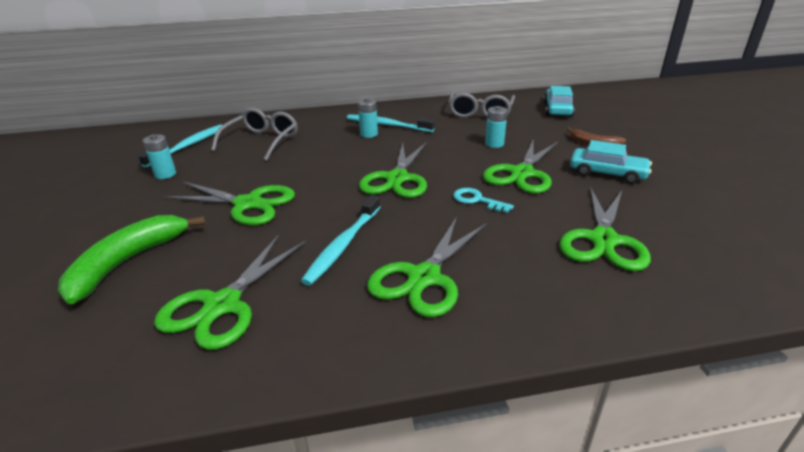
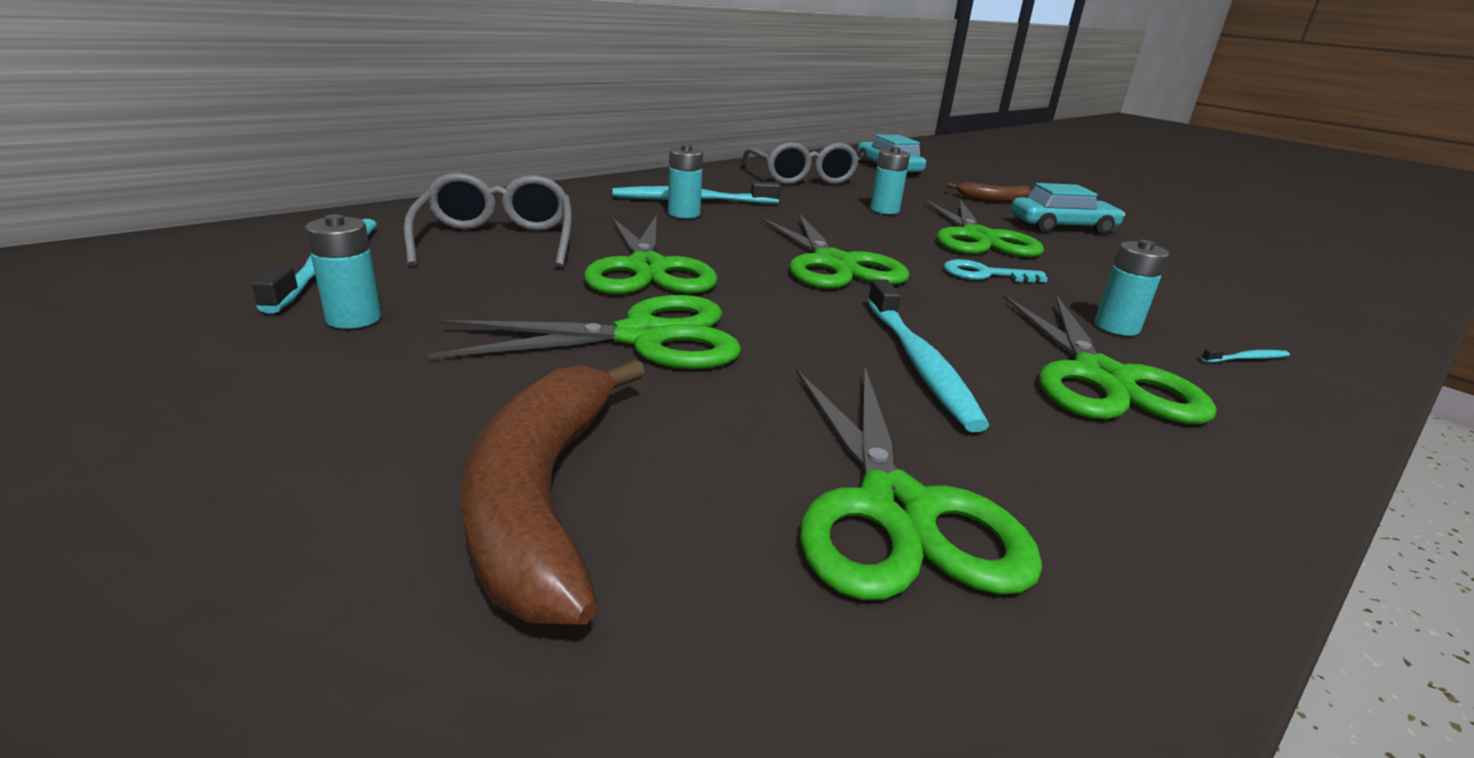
camera: 35 degrees left, 5 degrees down
green banana [58,215,206,304] -> brown banana [461,359,645,625]
green scissors [560,187,651,271] -> green scissors moved to [584,215,718,294]
none -> turquoise battery [1094,240,1169,336]
none -> turquoise toothbrush [1201,348,1290,362]

